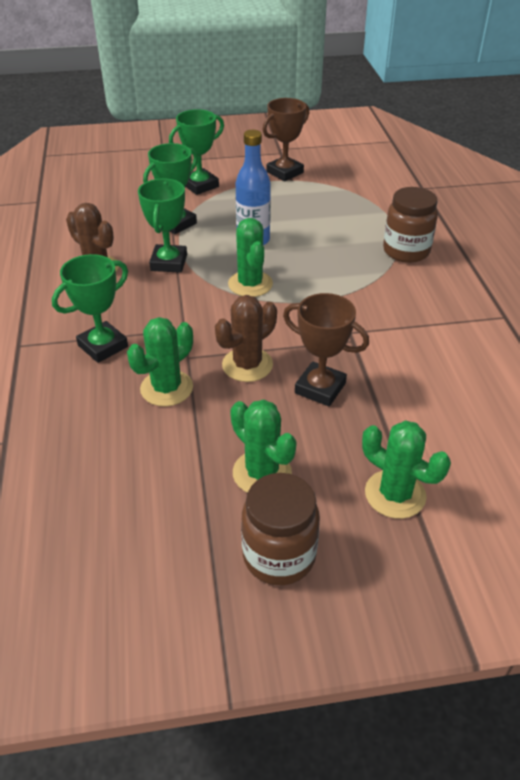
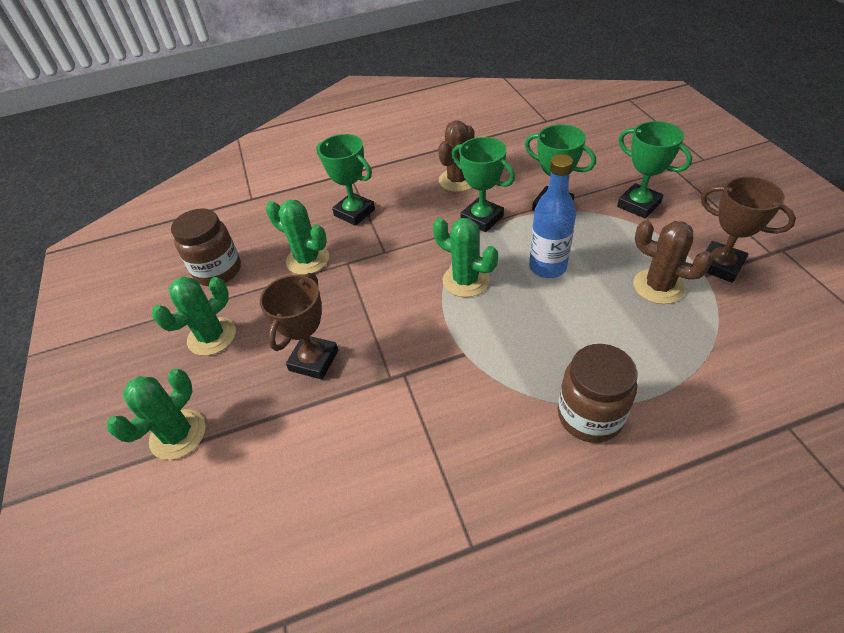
camera: 85 degrees right, 5 degrees up
green trophy [138,179,187,273] -> green trophy turned 45 degrees clockwise [452,137,515,232]
brown cactus [215,295,277,382] -> brown cactus moved to [634,220,713,304]
green cactus [228,218,273,297] -> green cactus turned 60 degrees clockwise [433,218,498,297]
brown jar [241,473,320,585] -> brown jar moved to [171,208,241,286]

